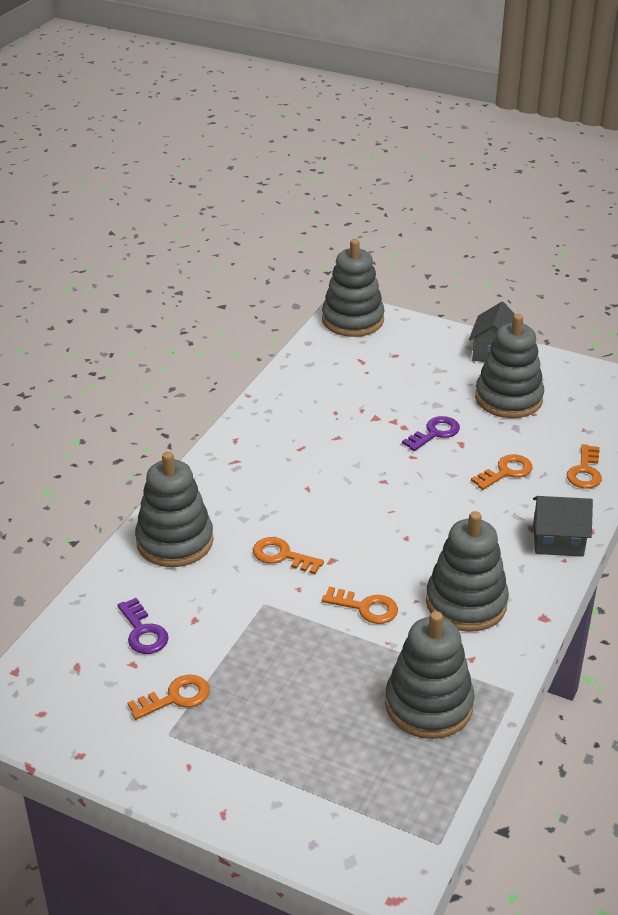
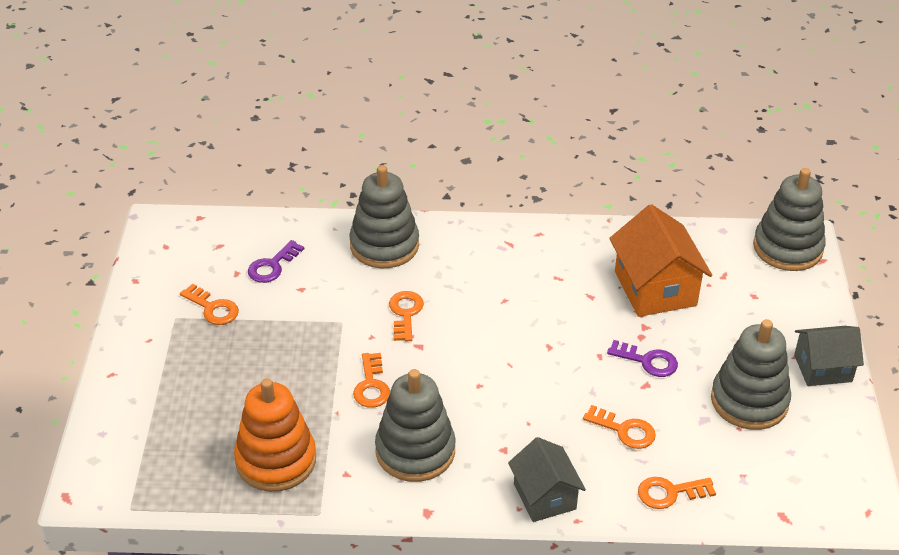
camera: 65 degrees right, 5 degrees up
grey stacking toy [385,611,475,739] -> orange stacking toy [234,378,316,492]
none -> orange house [609,204,712,317]

